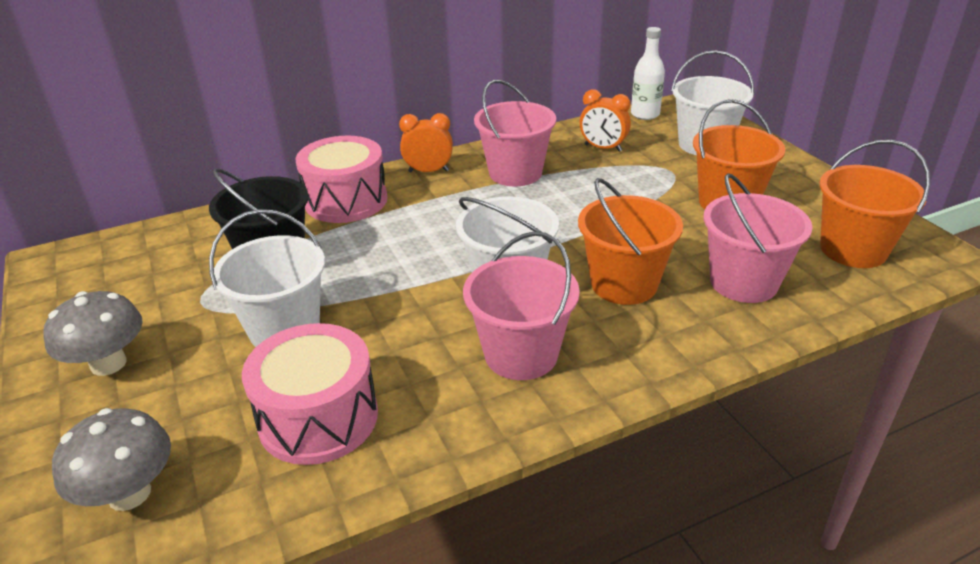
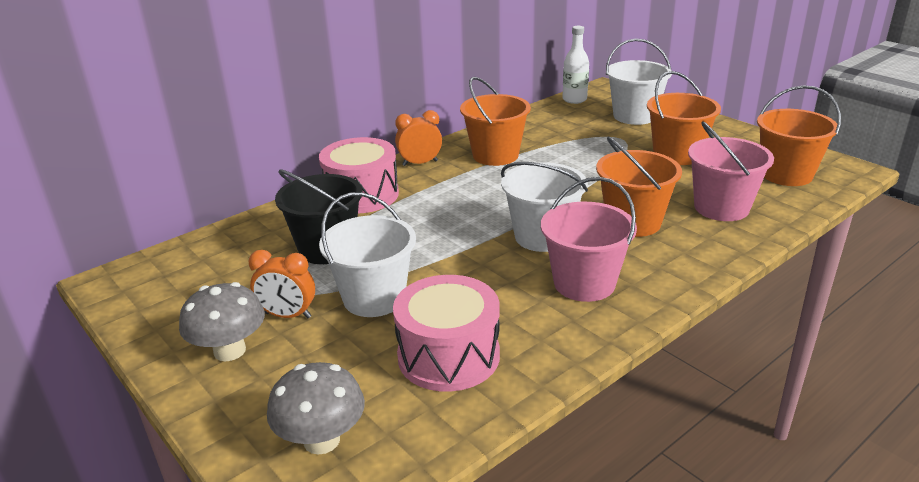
camera: 15 degrees left, 5 degrees down
pink bucket [474,80,556,186] -> orange bucket [460,77,531,166]
orange clock [580,89,631,152] -> orange clock moved to [248,250,315,318]

